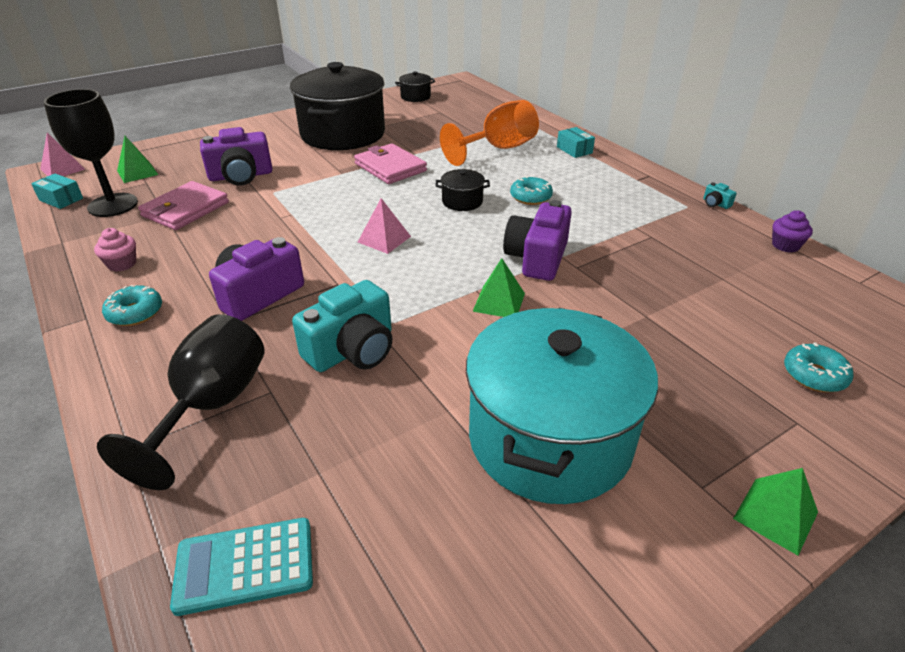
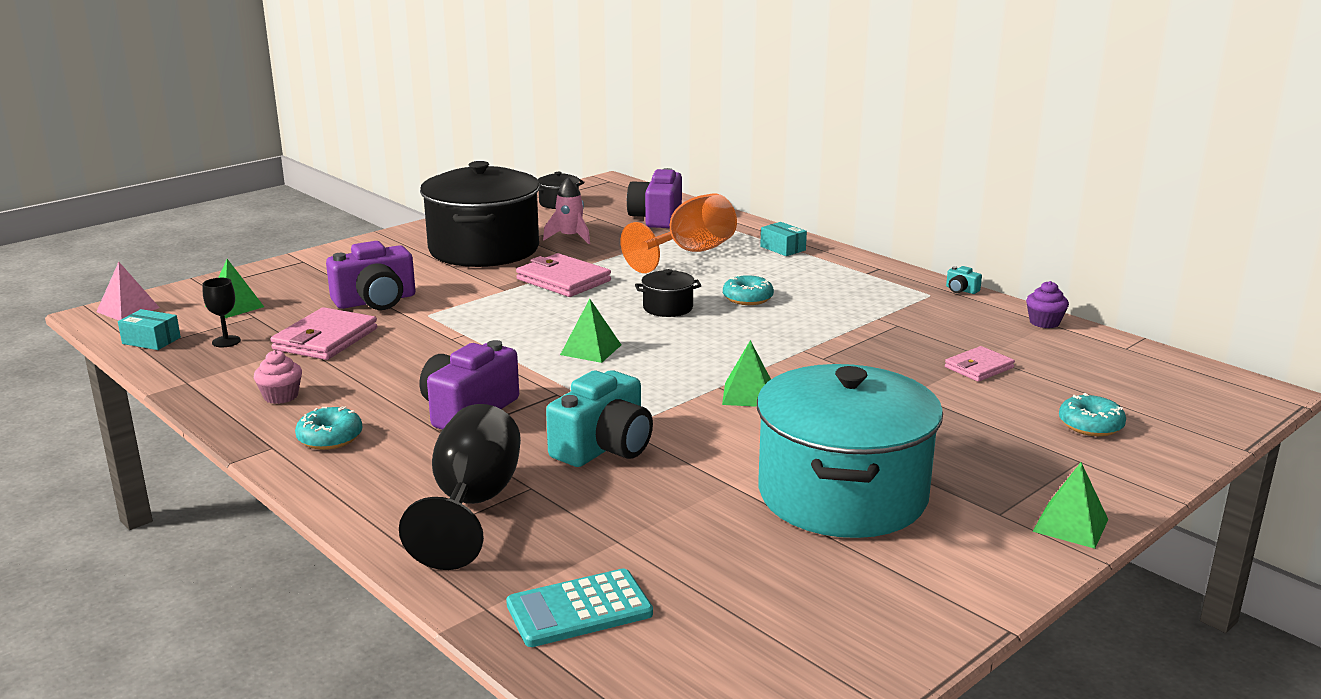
camera: 10 degrees left, 15 degrees down
black goblet [44,89,138,217] -> black goblet [203,278,241,347], size x0.46
pink pyramid [358,198,411,254] -> green pyramid [560,299,621,363]
purple camera [503,200,572,281] -> purple camera moved to [627,168,682,228]
none -> pink rocket [543,177,590,244]
none -> pink wallet [945,346,1015,382]

